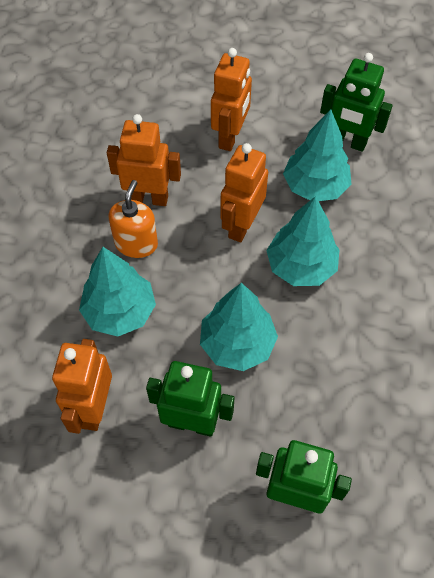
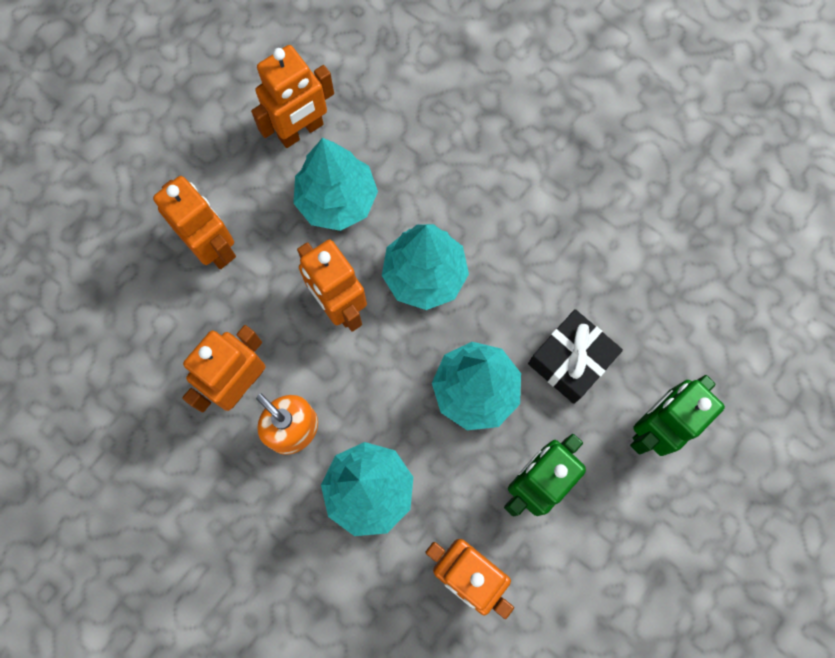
camera: 60 degrees left, 15 degrees up
green robot [320,53,393,152] -> orange robot [251,45,334,148]
none -> black gift [528,309,623,404]

